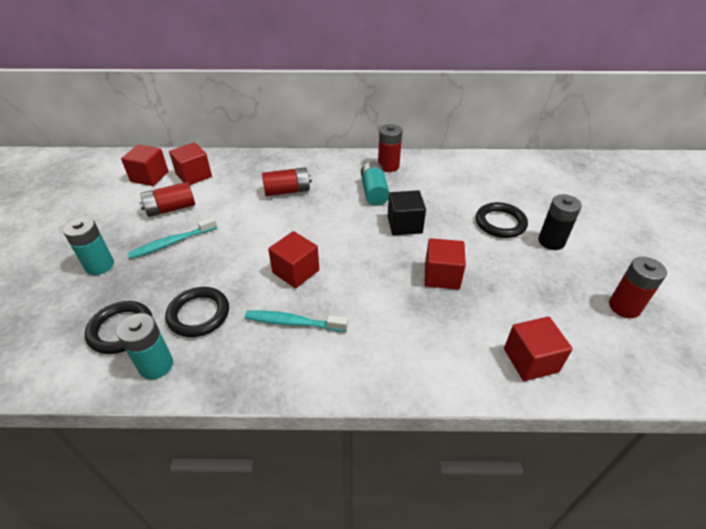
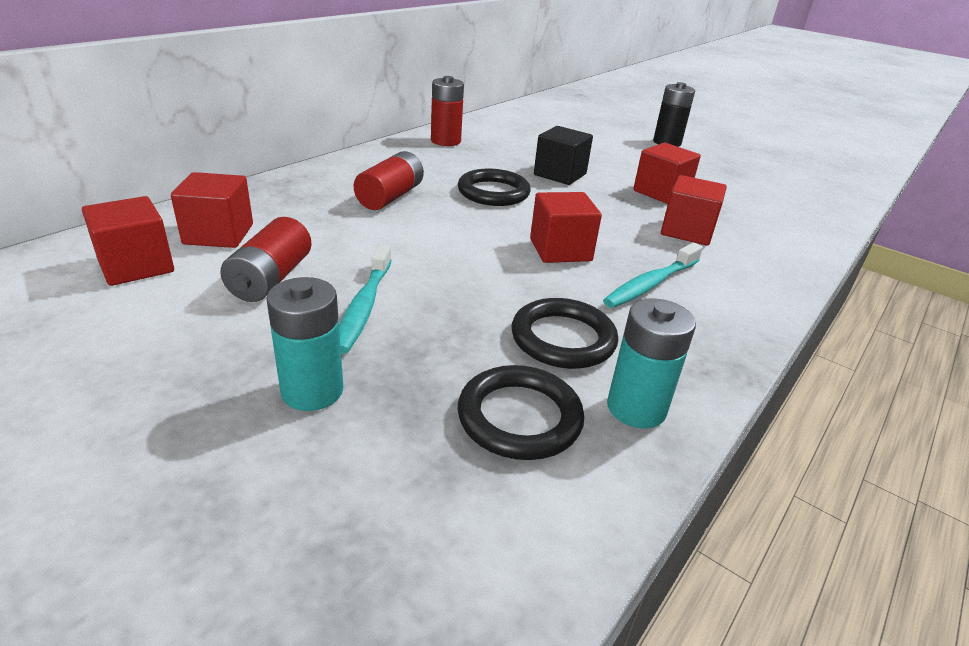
camera: 55 degrees left, 10 degrees down
turquoise battery [361,161,390,206] -> none
black ring [476,202,528,238] -> black ring moved to [458,168,531,206]
red cube [504,317,572,381] -> red cube moved to [661,175,727,245]
red battery [609,257,667,318] -> none

